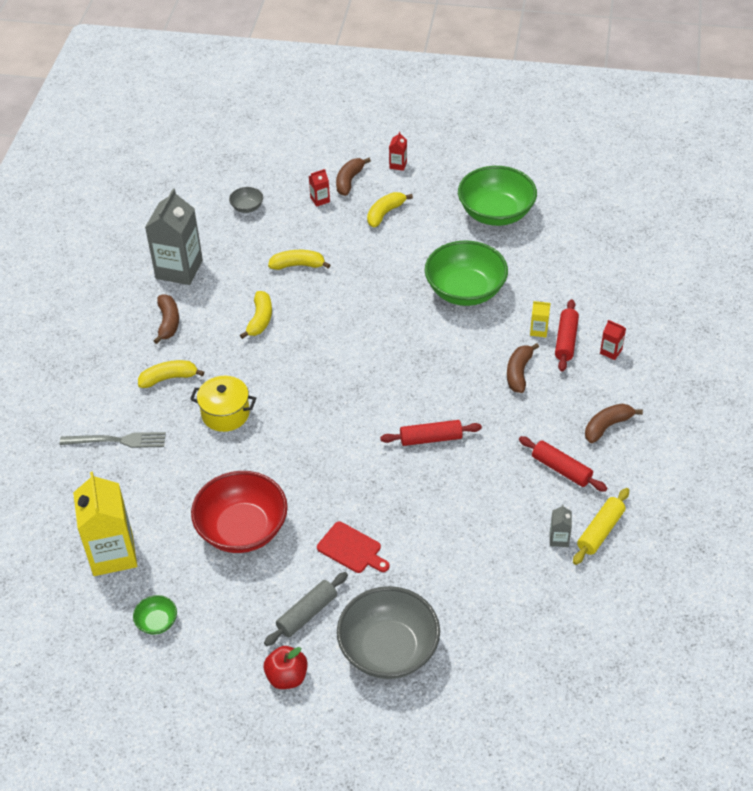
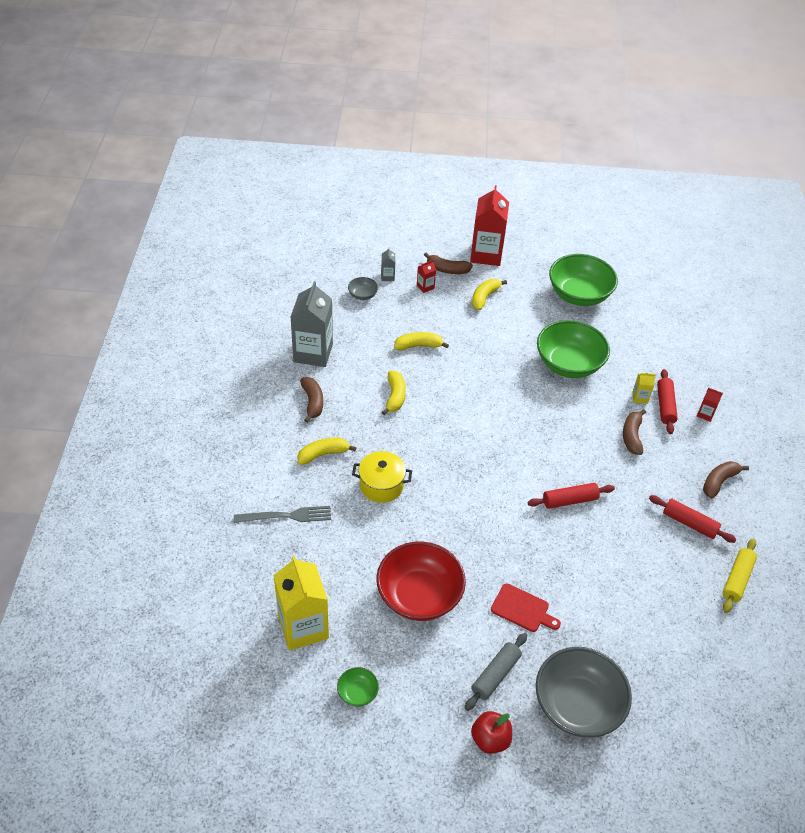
camera: 10 degrees left, 0 degrees up
brown banana [336,158,371,196] -> brown banana turned 90 degrees counterclockwise [424,253,473,274]
red carton [389,132,407,171] -> red carton [470,185,509,266], size x2.34
grey carton [550,504,572,547] -> grey carton moved to [381,247,395,281]

